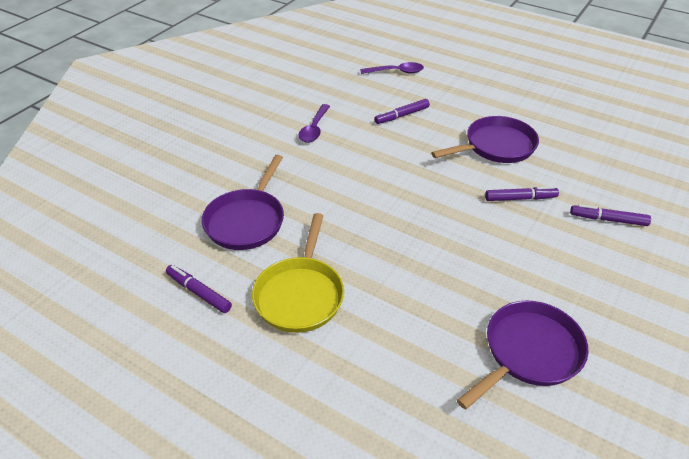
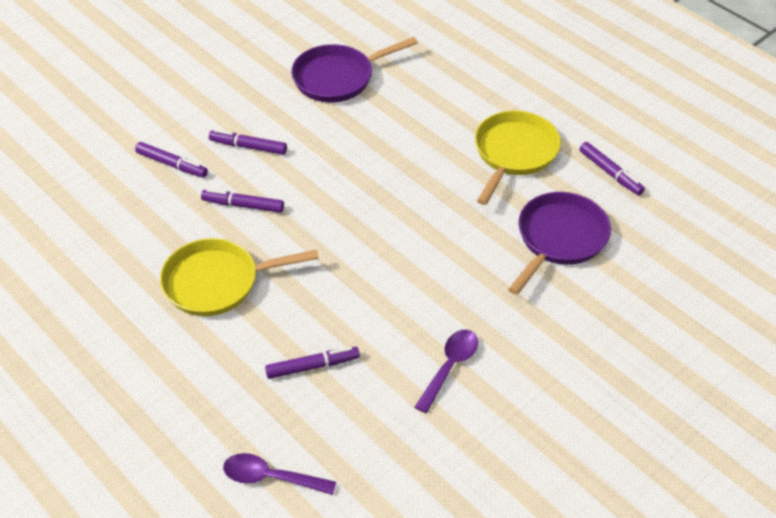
camera: 165 degrees left, 5 degrees up
purple pan [431,116,539,163] -> yellow pan [160,238,319,316]
none -> purple marker [209,129,287,155]

